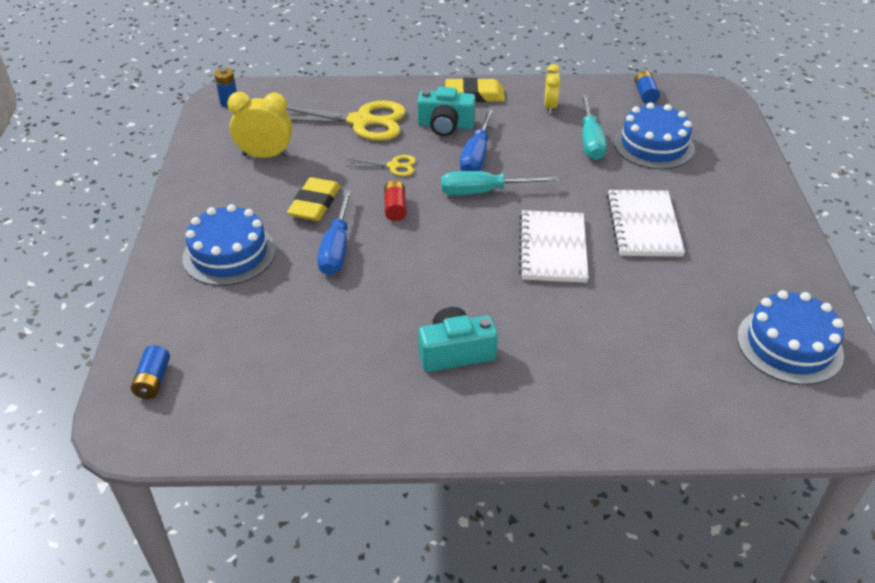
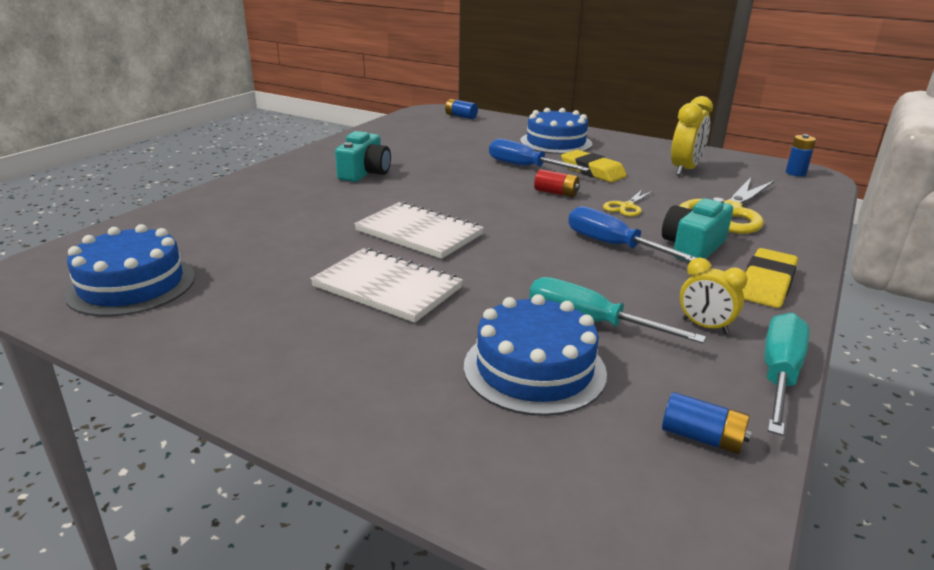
camera: 120 degrees right, 15 degrees down
turquoise screwdriver [441,171,558,195] -> turquoise screwdriver moved to [764,313,809,436]

